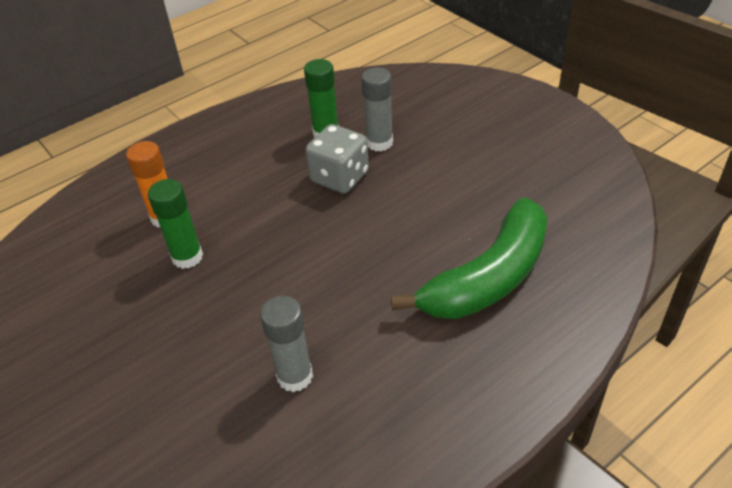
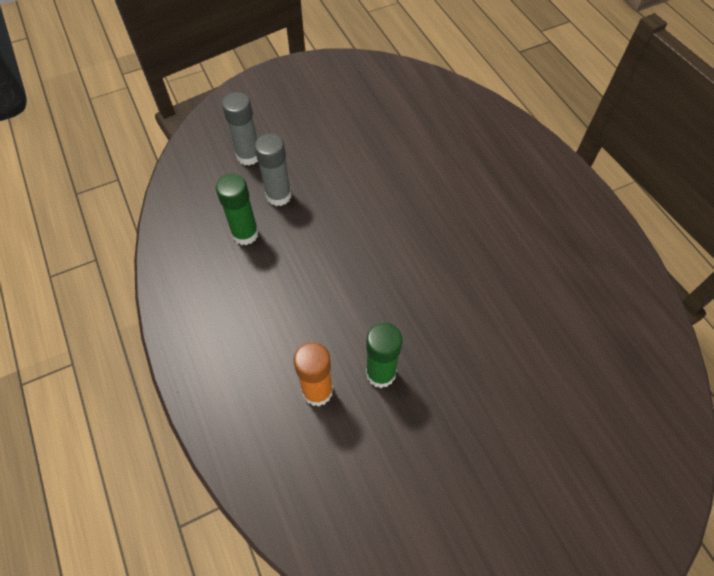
camera: 80 degrees left, 15 degrees up
grey glue stick [260,296,313,392] -> grey glue stick moved to [222,92,258,166]
grey dice [305,124,369,194] -> none
green banana [391,197,548,319] -> none

